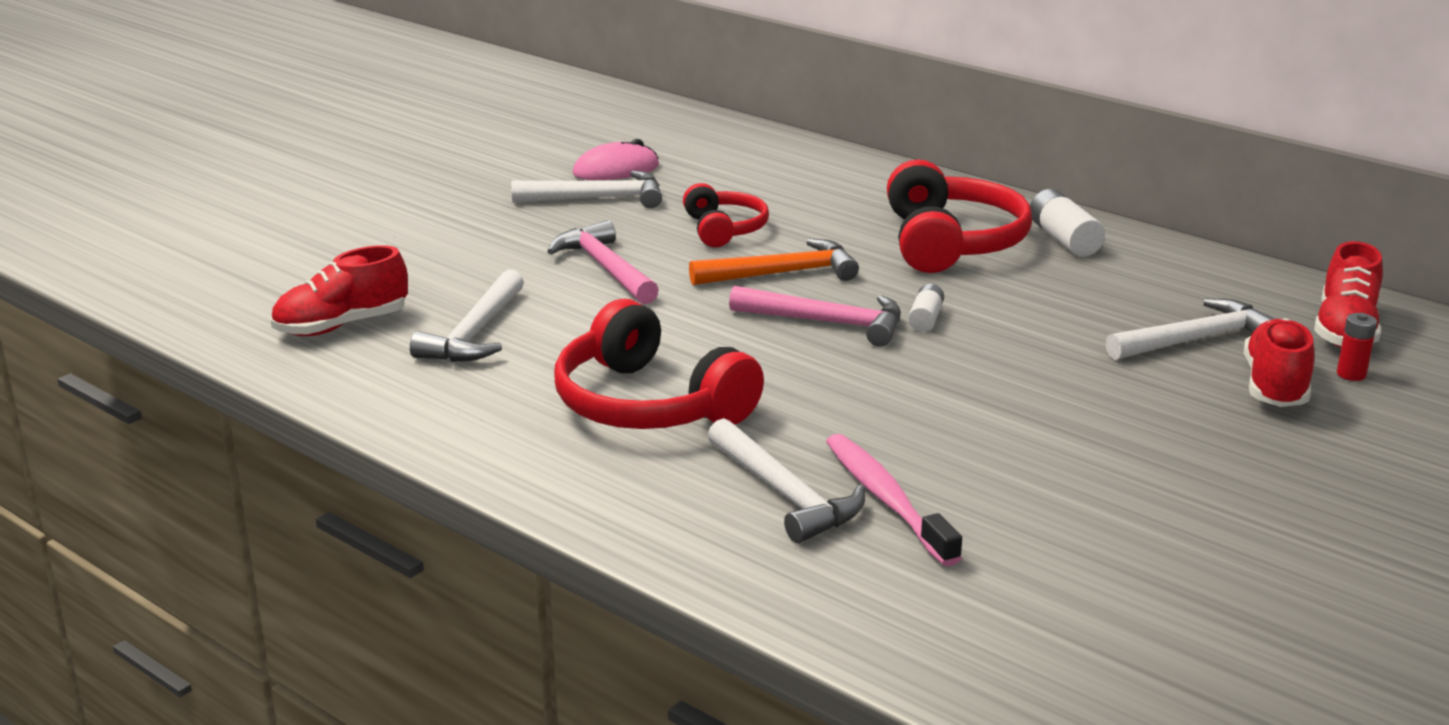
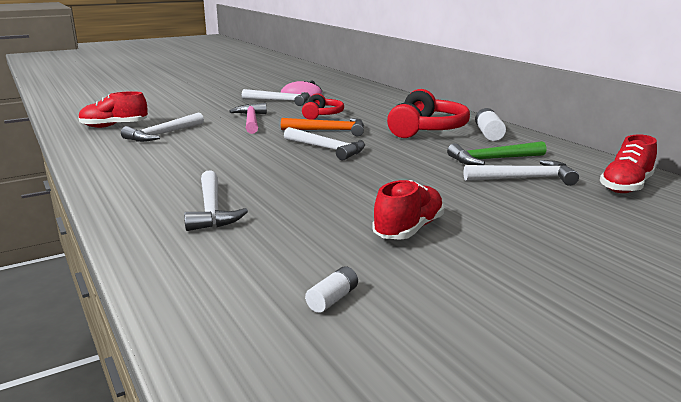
camera: 20 degrees right, 5 degrees down
red headphones [554,299,764,429] -> none
pink hammer [729,286,901,347] -> white hammer [284,127,365,160]
pink toothbrush [826,434,962,566] -> none
white battery [908,284,944,332] -> white battery moved to [305,266,358,313]
red shoe [1244,318,1314,407] -> red shoe moved to [372,180,444,240]
red battery [1337,313,1377,381] -> none
none -> green hammer [447,141,547,165]

